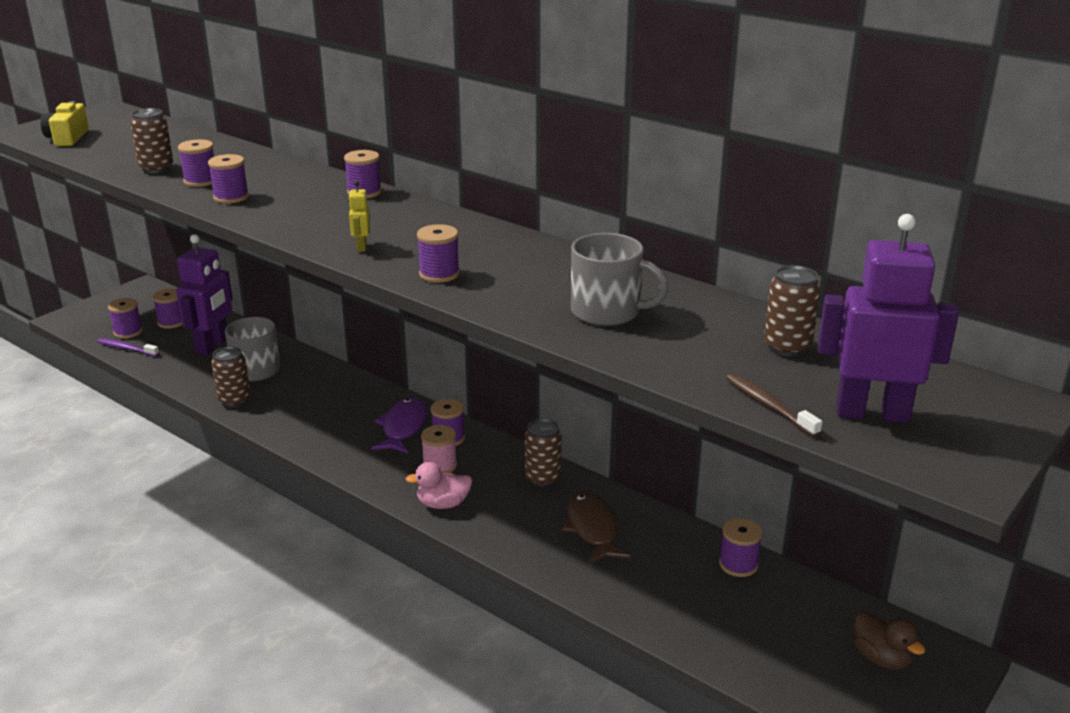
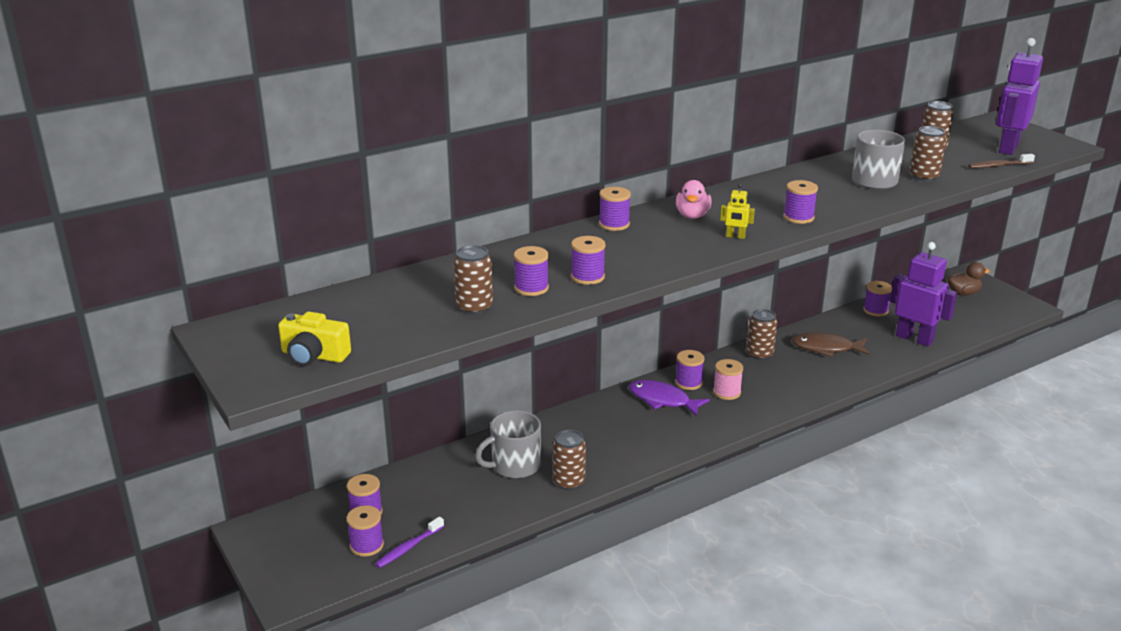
camera: 70 degrees left, 0 degrees up
purple robot [176,234,233,355] -> purple robot moved to [890,242,957,347]
pink duck [405,462,473,509] -> pink duck moved to [676,180,712,219]
none -> brown can [910,126,946,182]

